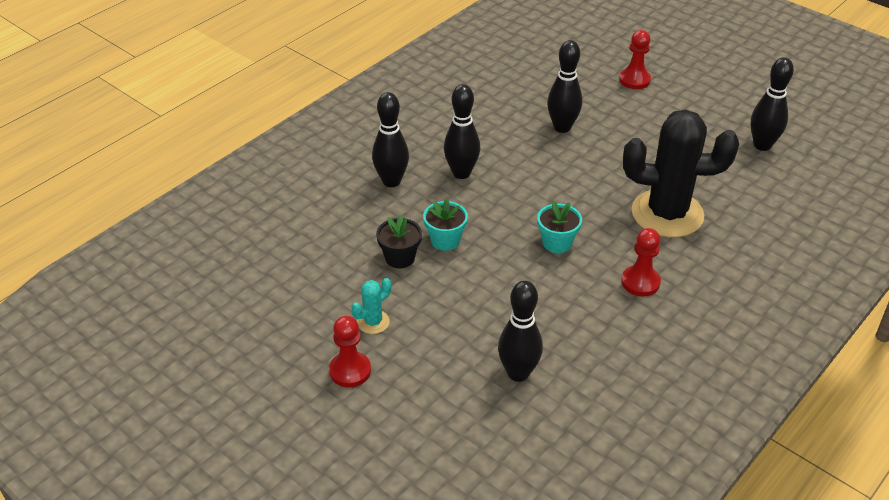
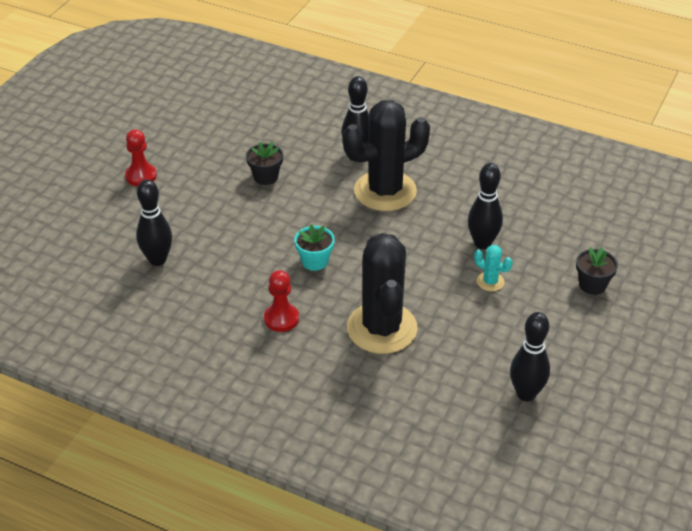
camera: 75 degrees right, 0 degrees up
turquoise cactus [351,278,391,334] -> turquoise cactus moved to [474,245,513,291]
turquoise flower pot [423,199,468,251] -> none
black bowling pin [444,84,480,179] -> black cactus [343,100,430,211]
red pawn [619,30,651,89] -> black flower pot [576,247,618,295]

